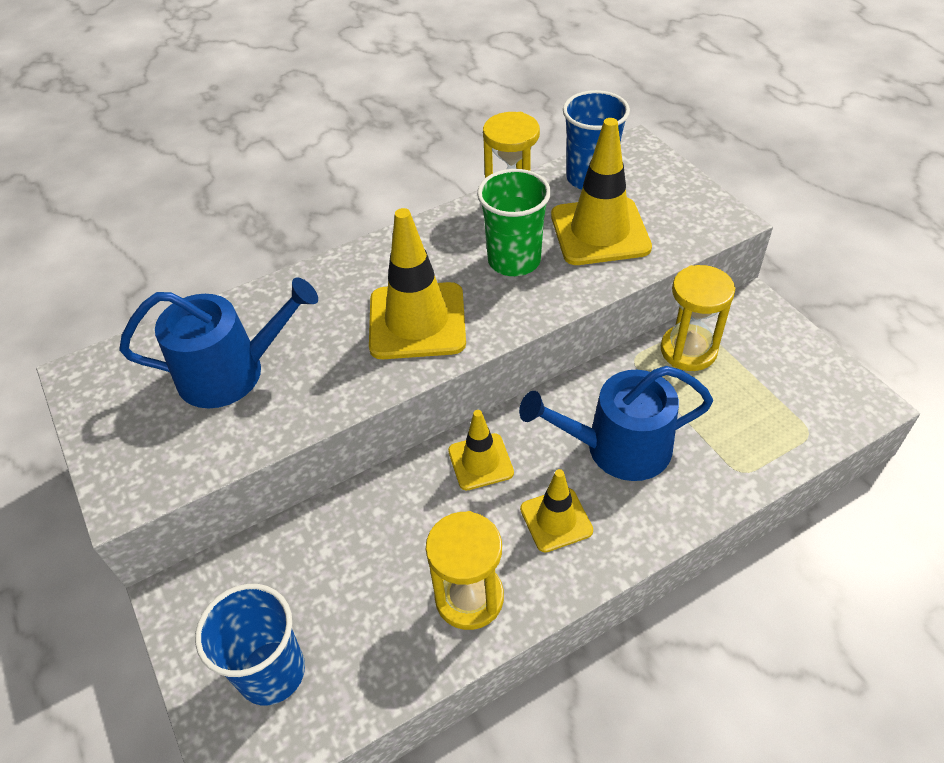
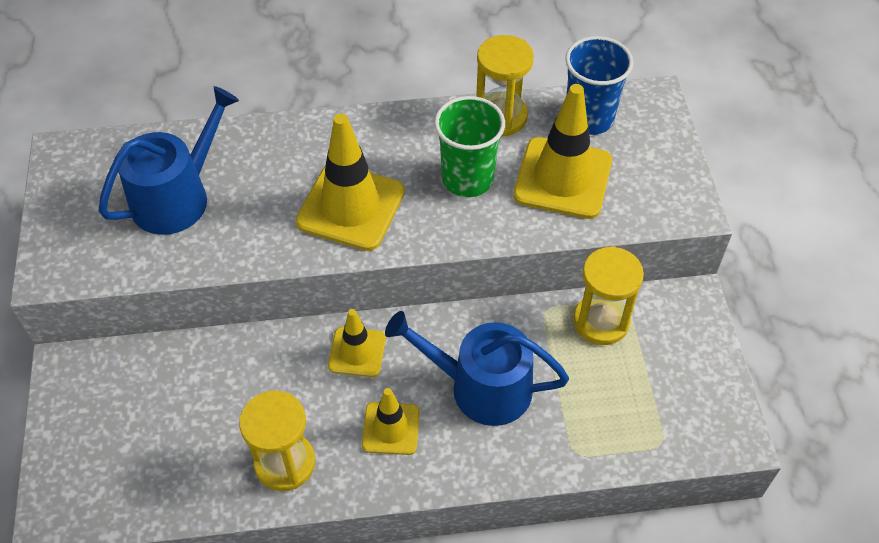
camera: 20 degrees right, 5 degrees up
blue watering can [119,277,318,408] -> blue watering can turned 60 degrees counterclockwise [99,86,239,235]
blue cup [195,584,305,705] -> none

